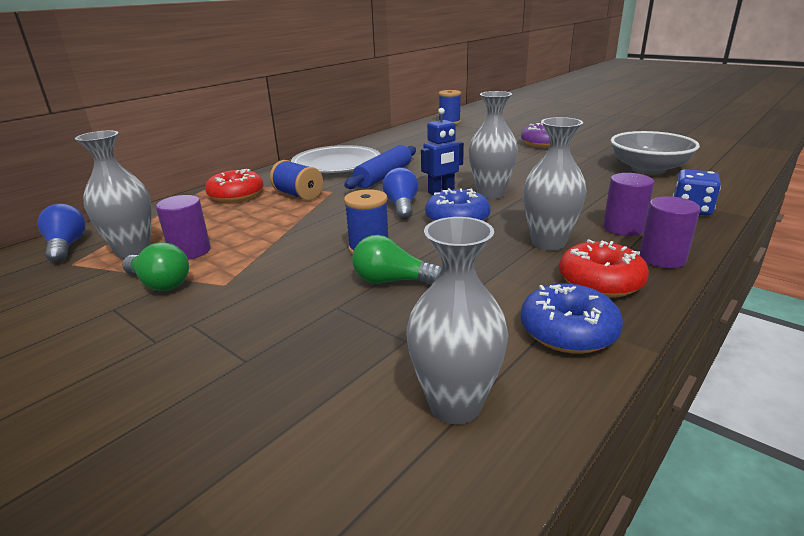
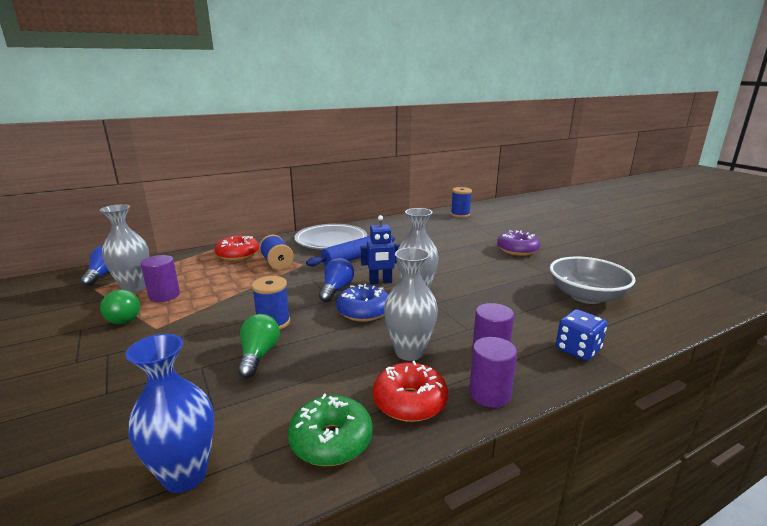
camera: 20 degrees right, 5 degrees down
green light bulb [352,235,442,284] -> green light bulb turned 60 degrees clockwise [238,314,280,378]
grey vase [406,217,509,424] -> blue vase [125,334,214,493]
blue donut [520,284,623,354] -> green donut [288,394,372,466]

